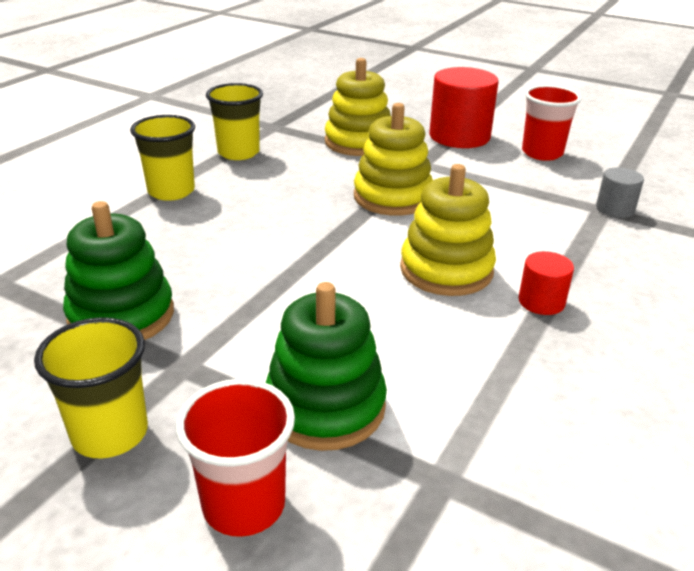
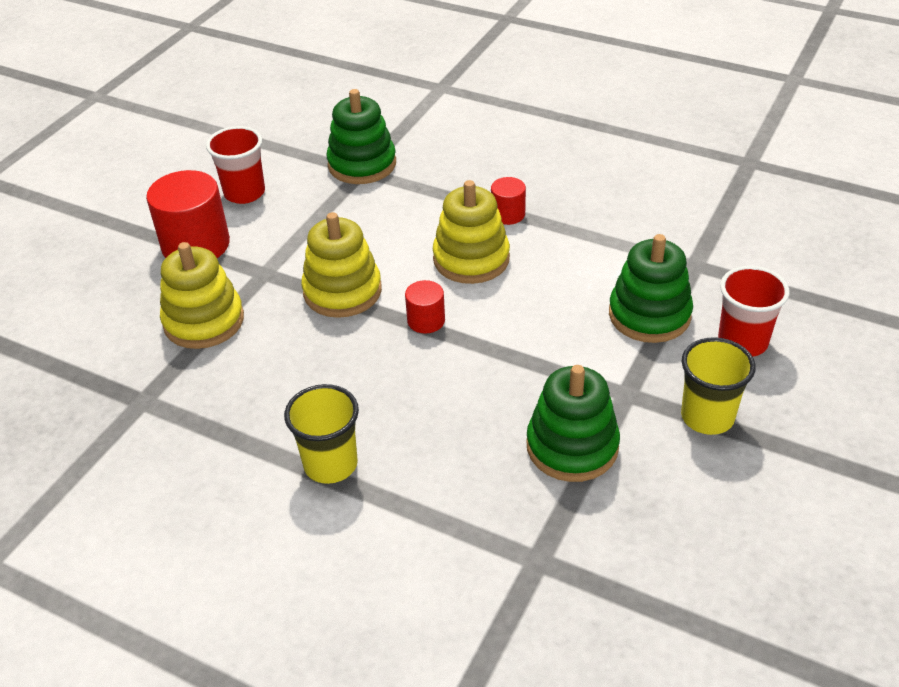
camera: 90 degrees left, 10 degrees up
yellow cup [206,83,263,160] -> none
grey cylinder [596,167,644,218] -> green stacking toy [326,89,396,184]
none -> red cylinder [405,280,445,334]

